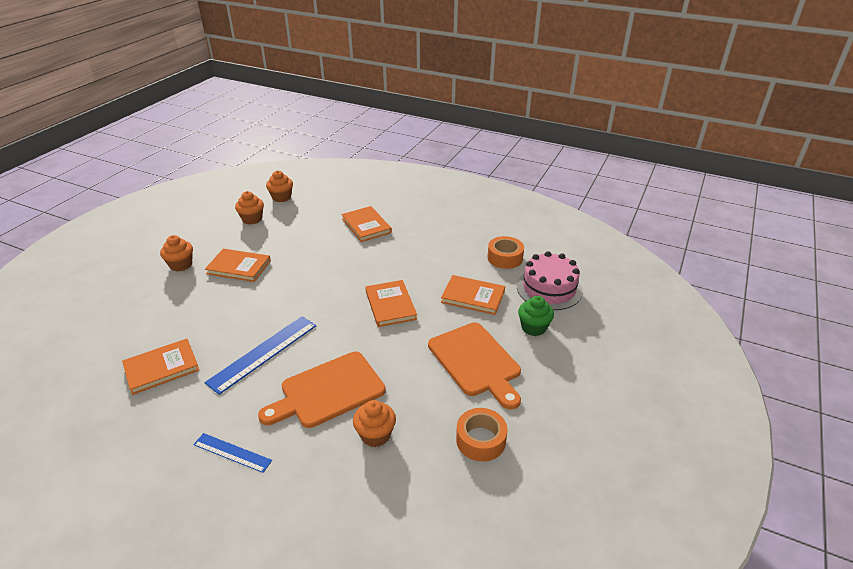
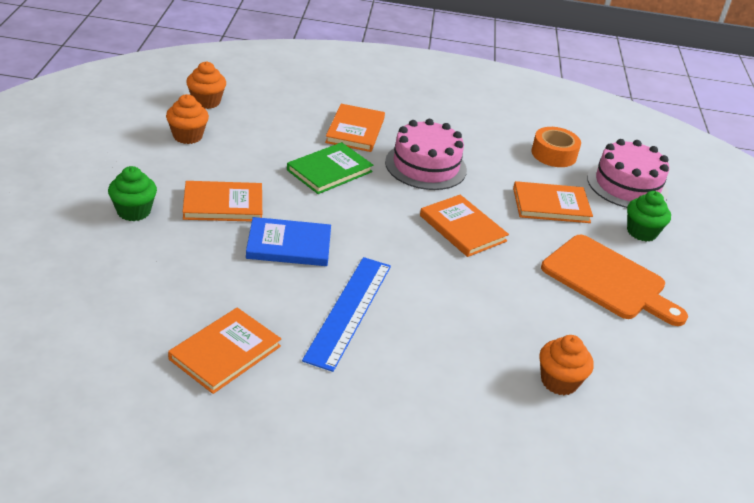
camera: 25 degrees left, 0 degrees up
orange cupcake [160,235,193,271] -> green cupcake [108,166,157,221]
blue ruler [193,433,272,473] -> none
orange cutting board [258,352,386,428] -> none
orange book [342,206,392,242] -> orange book turned 60 degrees clockwise [325,104,385,152]
orange tape [456,408,508,462] -> none
none -> blue book [246,217,331,266]
none -> green book [287,142,373,194]
none -> pink cake [385,119,467,190]

